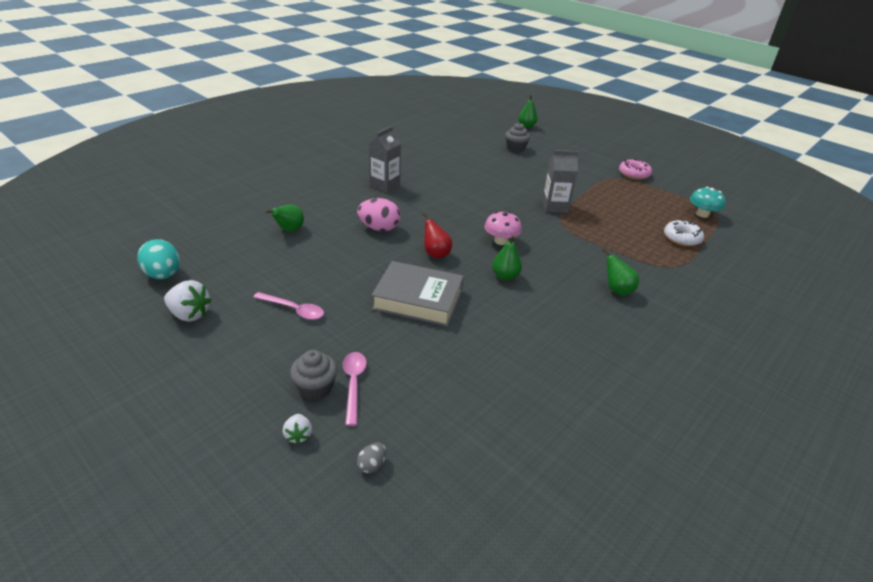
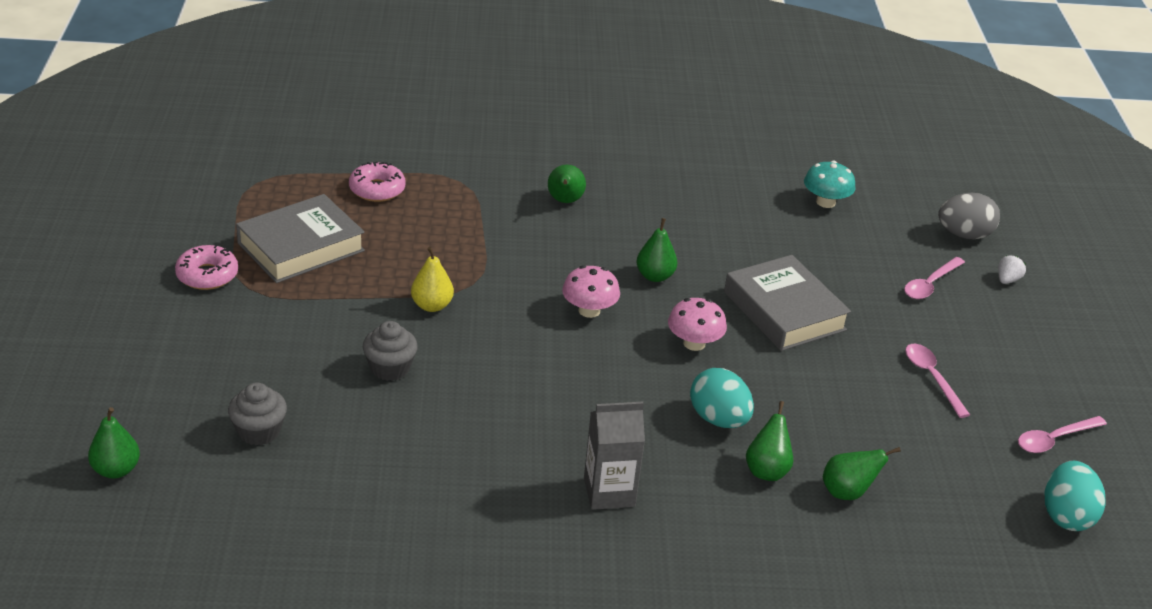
camera: 135 degrees left, 0 degrees up
white strawberry [164,280,212,322] -> pink spoon [1018,416,1107,453]
grey cupcake [290,350,338,400] -> grey cupcake moved to [363,321,418,381]
pink egg [357,198,400,231] -> turquoise egg [690,368,754,428]
grey egg [357,443,386,473] -> grey egg [938,193,1000,239], size x2.06
red pear [423,213,452,259] -> pink mushroom [668,298,727,351]
grey carton [542,150,578,213] -> yellow pear [411,247,454,312]
white donut [664,220,704,247] -> pink donut [349,162,405,202]
turquoise mushroom [690,187,725,218] -> turquoise mushroom moved to [804,161,856,208]
none -> grey book [236,194,365,283]
none -> green pear [746,401,793,481]

